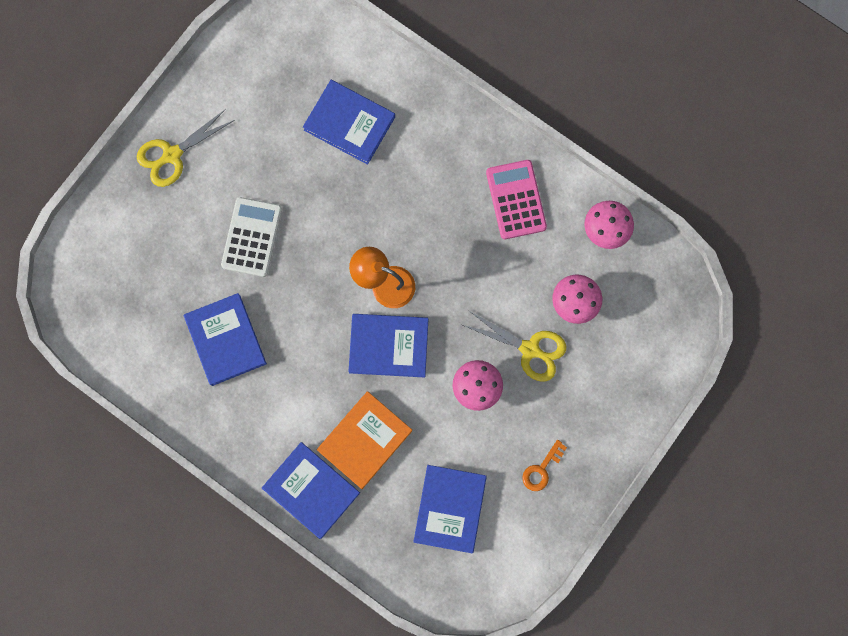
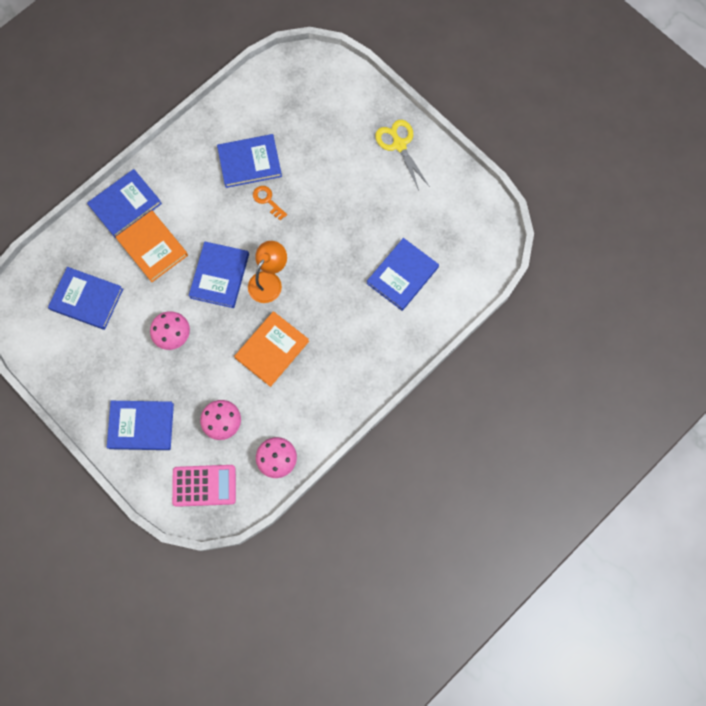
camera: 100 degrees right, 5 degrees down
white calculator [221,197,282,277] -> none
yellow scissors [463,311,566,382] -> none
pink calculator [486,160,547,239] -> pink calculator moved to [172,465,236,507]
orange key [522,440,567,491] -> orange key moved to [253,186,287,220]
none -> blue book [107,401,174,450]
none -> orange book [234,311,309,387]

